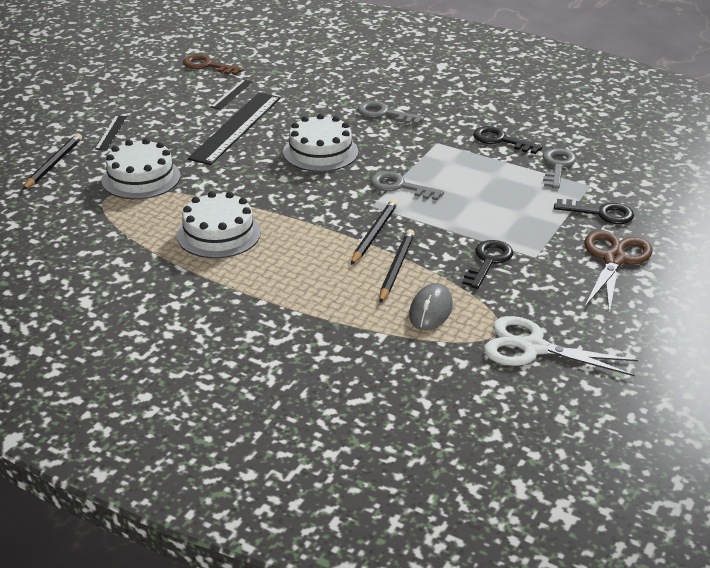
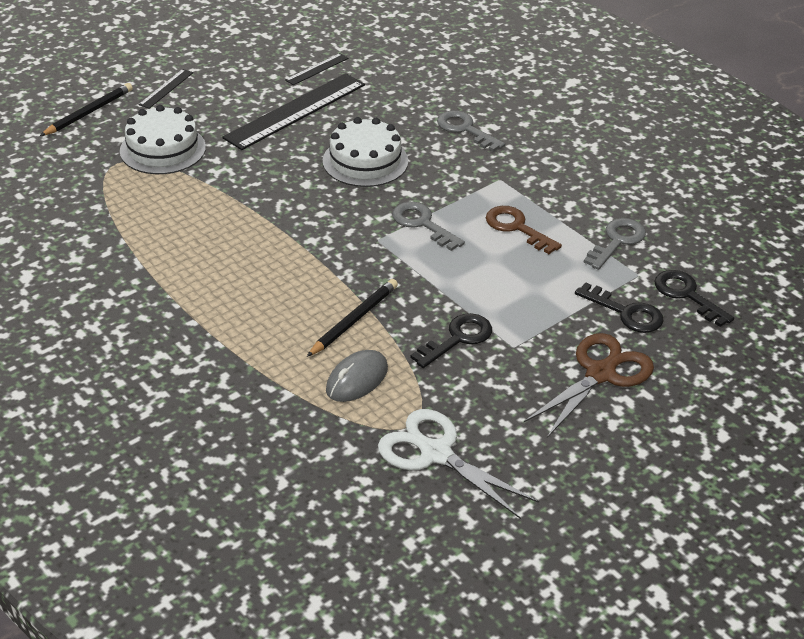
camera: 20 degrees right, 5 degrees up
white cake [177,191,261,258] -> none
brown key [183,54,243,75] -> brown key moved to [486,206,562,254]
black pencil [351,199,398,265] -> none
black key [473,126,543,154] -> black key moved to [654,270,734,327]

